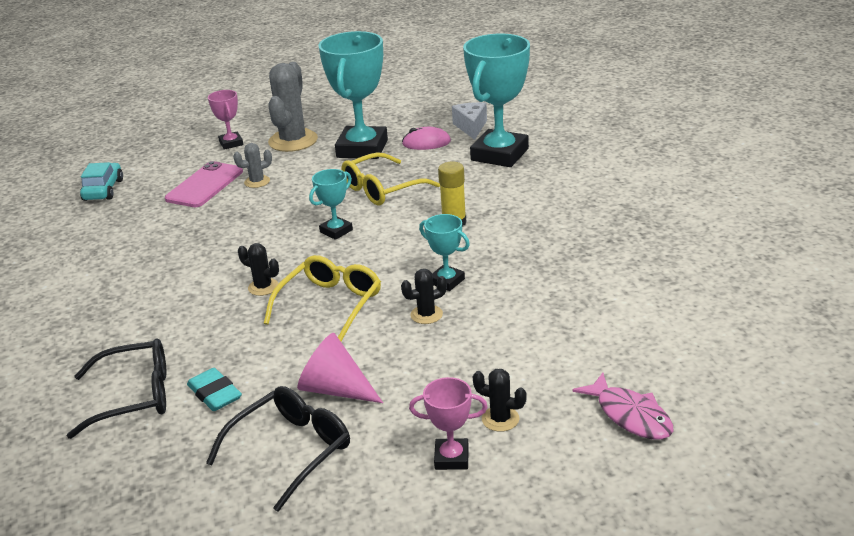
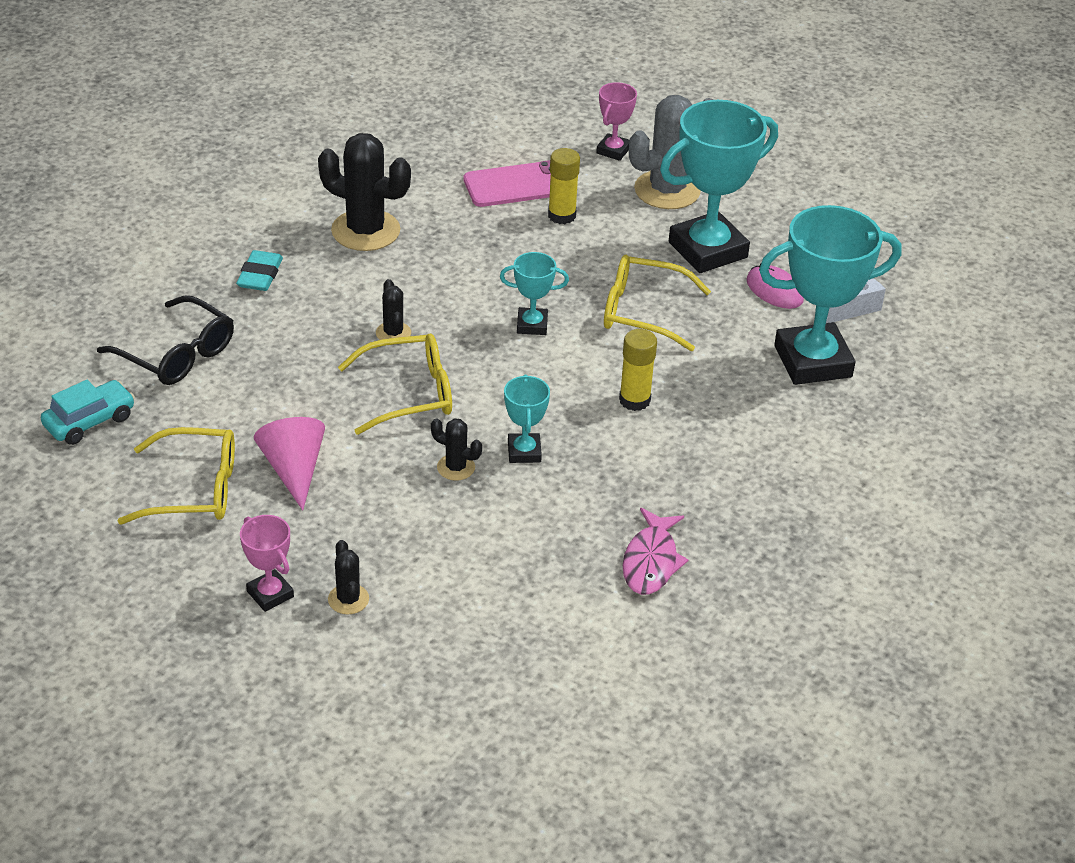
camera: 45 degrees right, 10 degrees up
turquoise car [80,162,123,201] -> turquoise car moved to [41,380,135,445]
turquoise eraser [187,368,242,411] -> turquoise eraser moved to [236,250,283,291]
black glasses [206,386,350,512] -> yellow glasses [118,427,235,525]
grey cactus [233,143,272,188] -> yellow glue stick [548,148,580,224]
pink fish [572,372,673,440] -> pink fish moved to [623,508,689,595]
none -> black cactus [318,133,411,251]

